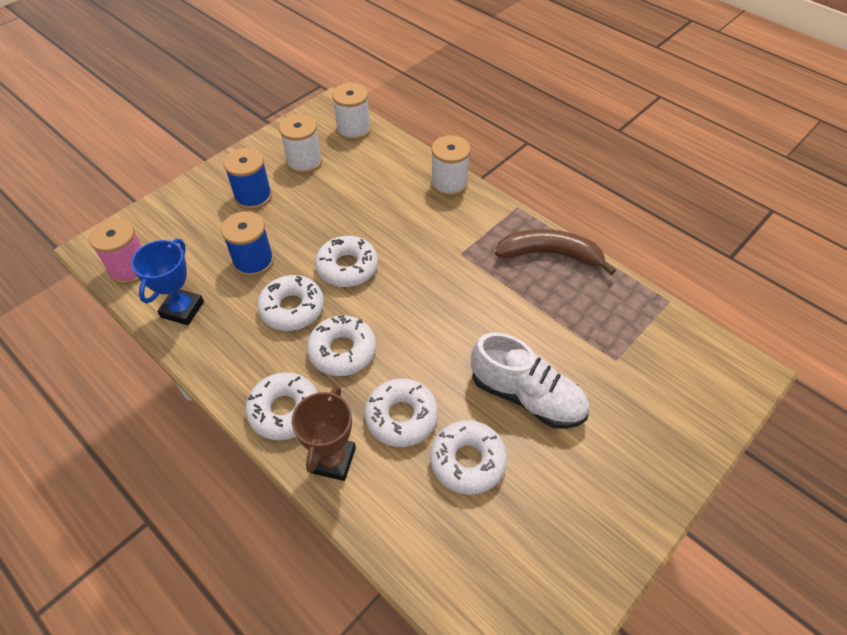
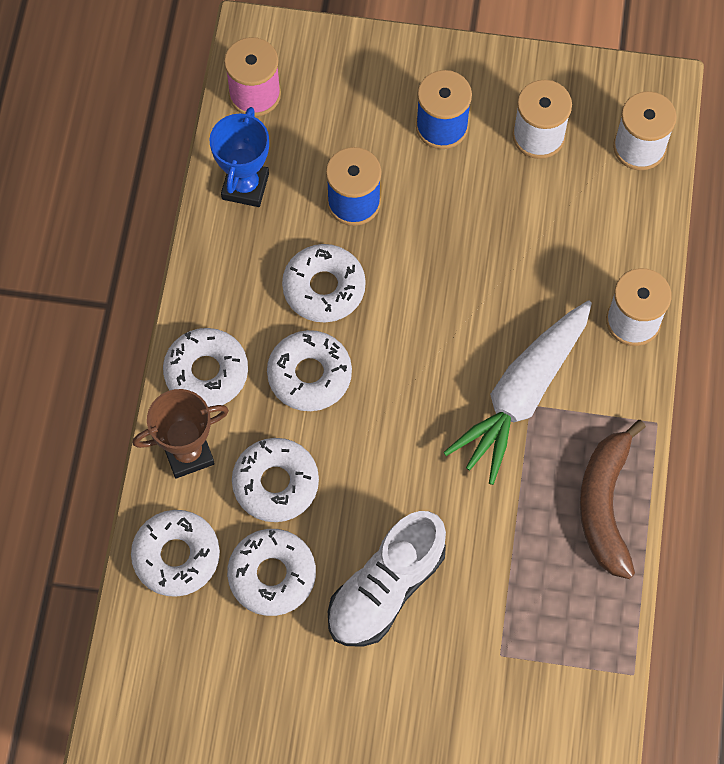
camera: 55 degrees right, 15 degrees up
blue trophy [131,239,204,325] -> blue trophy turned 60 degrees counterclockwise [209,107,269,207]
white donut [315,236,378,287] -> white donut moved to [131,510,220,597]
white shoe [471,332,589,429] -> white shoe turned 45 degrees clockwise [328,511,446,647]
brown banana [495,229,616,275] -> brown banana turned 150 degrees counterclockwise [580,420,646,579]
none -> white carrot [443,300,592,485]

